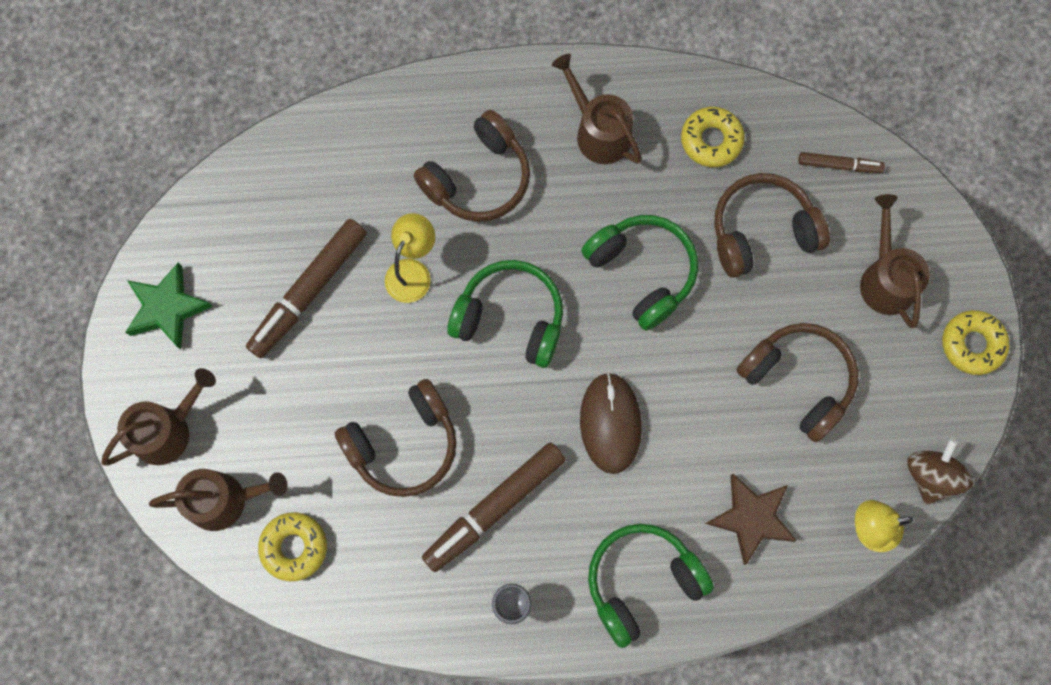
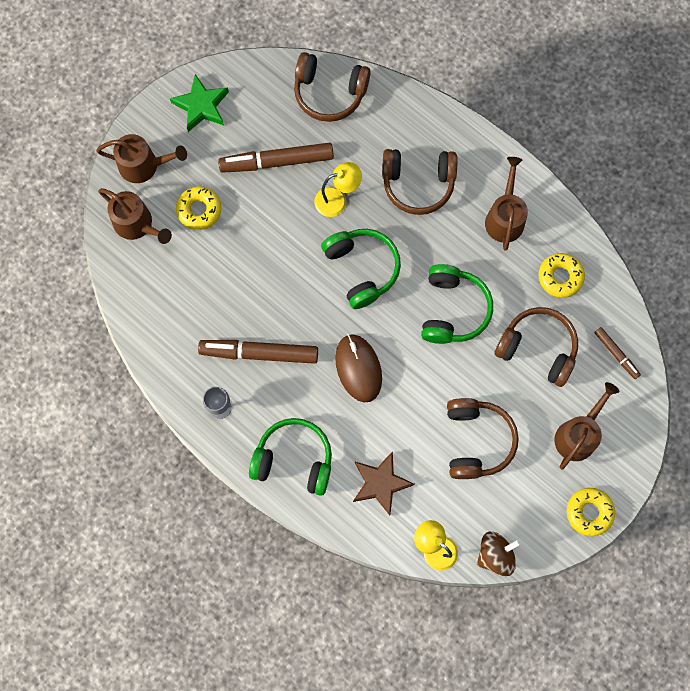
camera: 45 degrees right, 0 degrees up
yellow donut [258,512,327,581] -> yellow donut moved to [176,186,221,230]
brown headphones [335,379,456,497] -> brown headphones moved to [294,52,371,122]
brown mouse [580,372,642,474] -> brown mouse turned 60 degrees counterclockwise [335,334,382,402]

